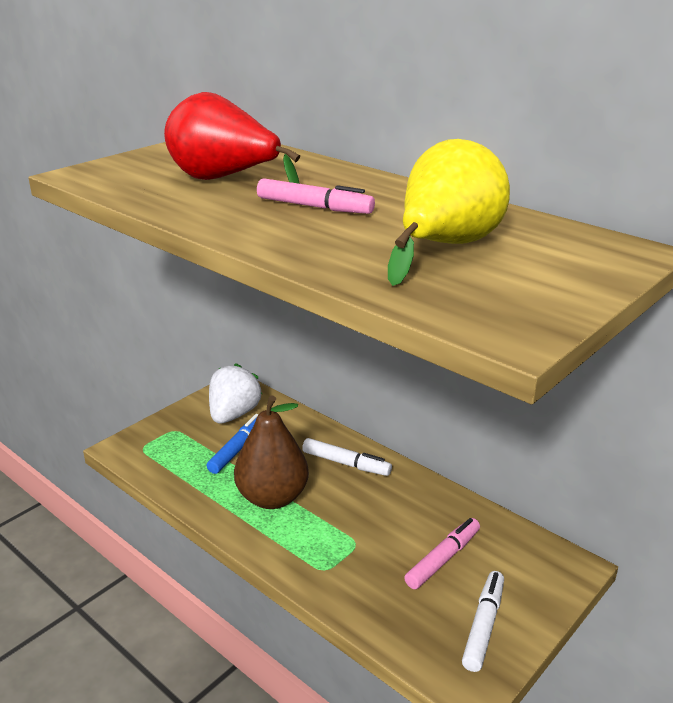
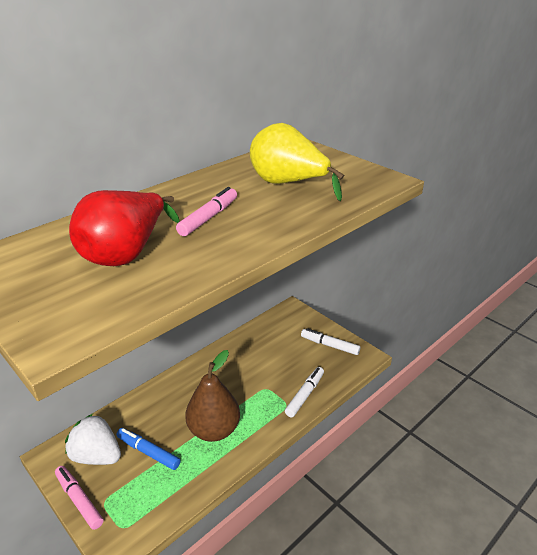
camera: 85 degrees left, 5 degrees up
white marker [302,438,392,476] -> white marker moved to [285,367,324,417]
pink marker [404,518,480,589] -> pink marker moved to [55,466,104,530]

